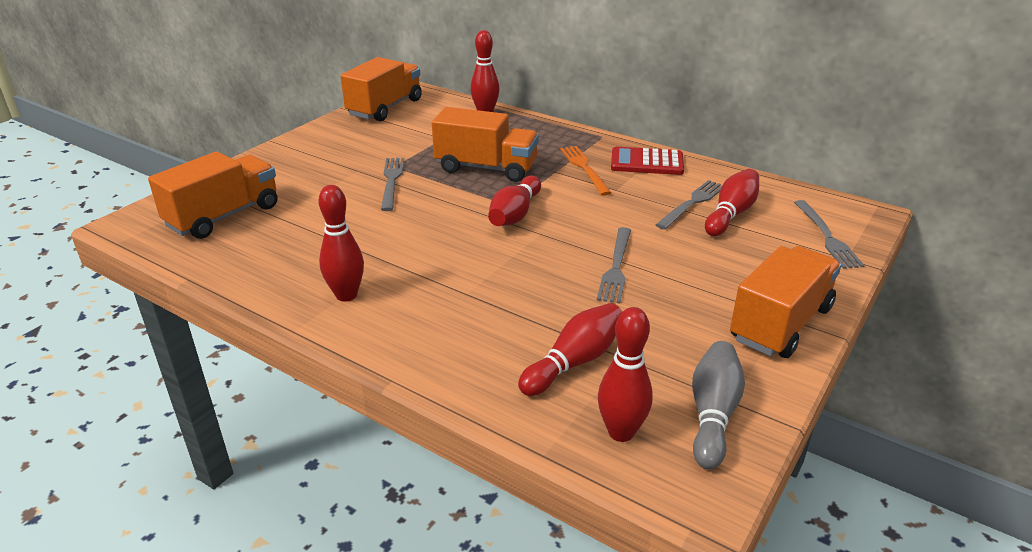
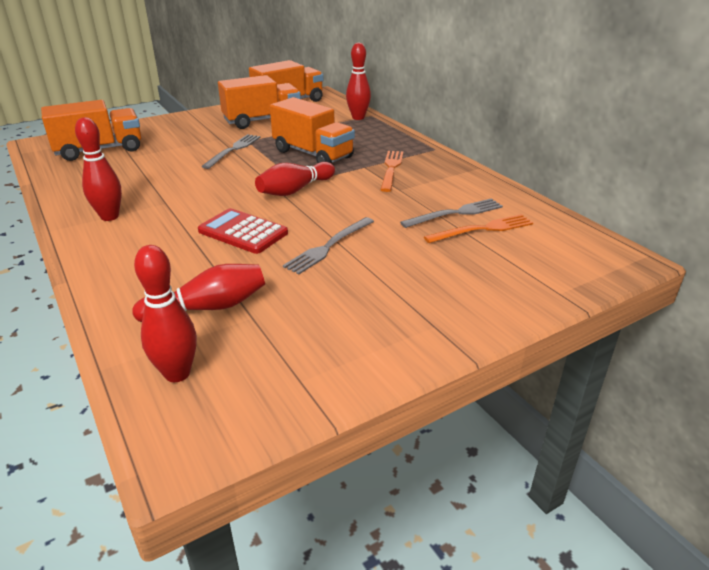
camera: 25 degrees right, 0 degrees up
red calculator [611,147,684,175] -> red calculator moved to [198,208,288,254]
grey bowling pin [692,341,745,470] -> none
red bowling pin [705,169,759,236] -> orange fork [424,214,533,243]
orange truck [730,246,841,358] -> orange truck moved to [218,75,301,129]
grey fork [794,200,865,269] -> none

